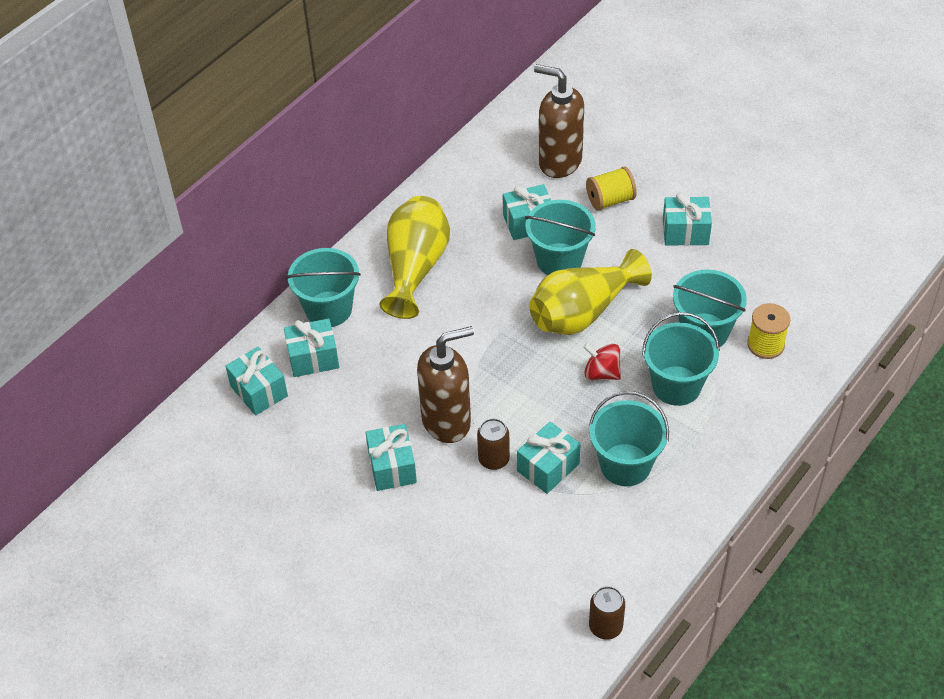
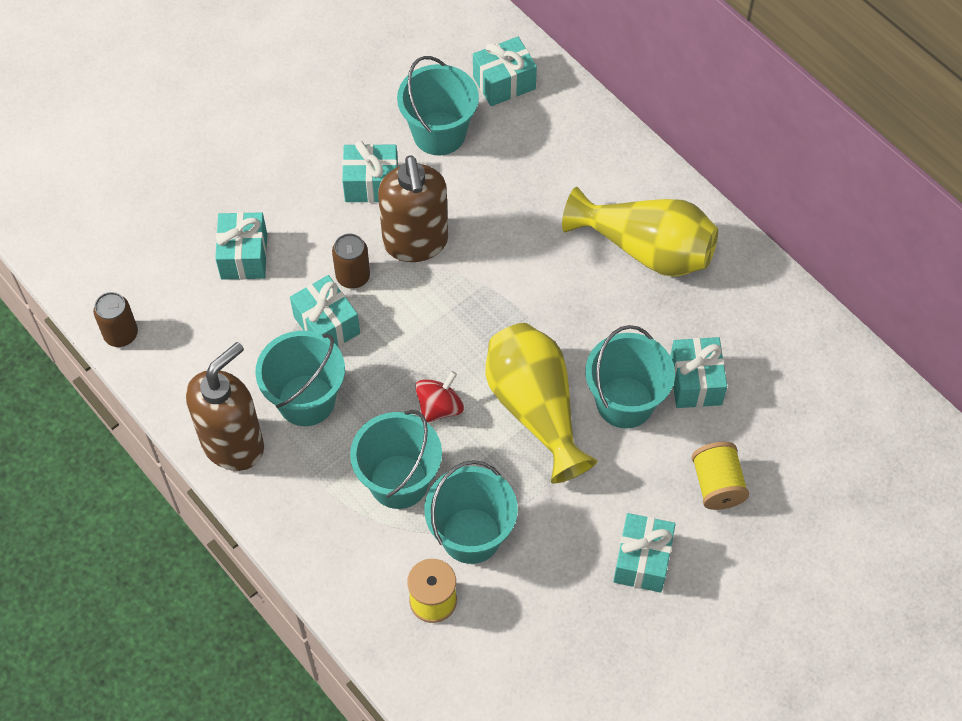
camera: 100 degrees right, 10 degrees up
turquoise gift [284,318,339,377] -> turquoise gift moved to [215,212,267,280]
turquoise bucket [286,248,361,327] -> turquoise bucket moved to [397,56,479,156]
brown soap dispenser [534,64,584,178] -> brown soap dispenser moved to [186,342,264,471]

